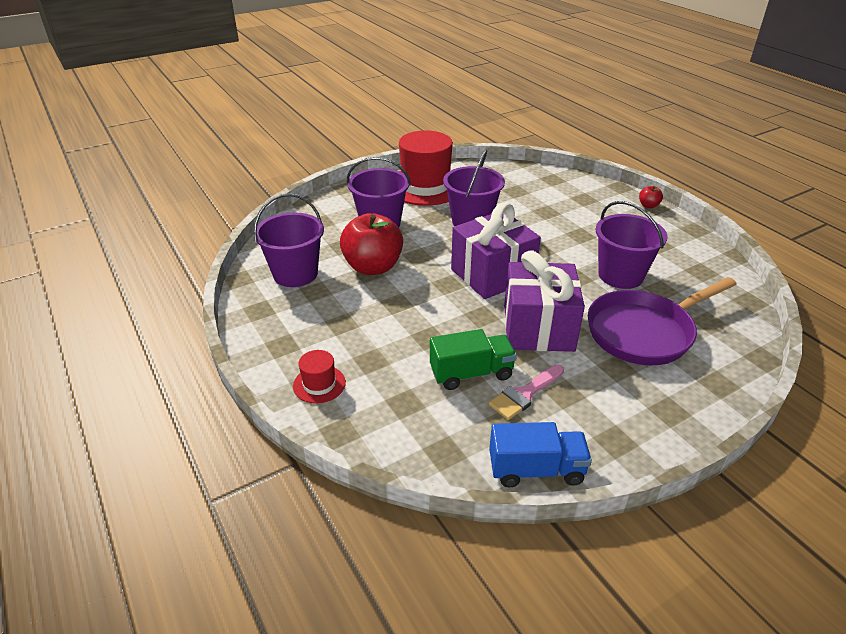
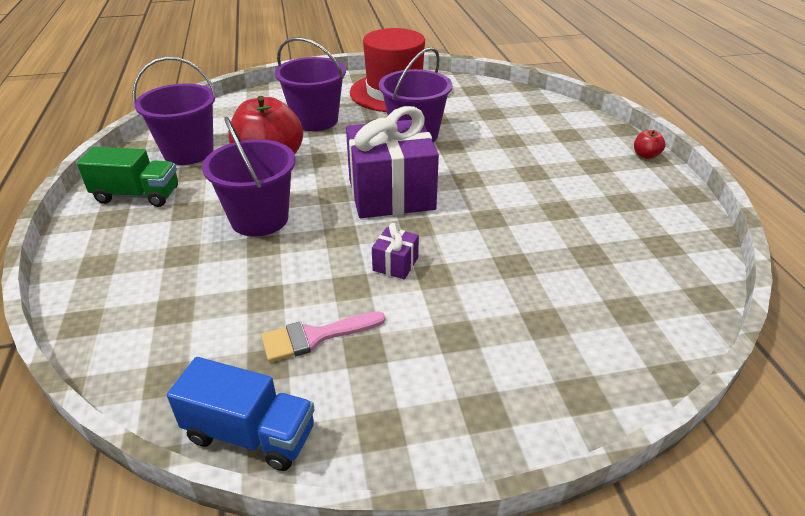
camera: 20 degrees right, 0 degrees up
red hat [293,350,346,404] -> none
green truck [430,329,517,390] -> green truck moved to [77,147,178,207]
purple gift [504,250,585,352] -> purple gift [372,223,419,279], size x0.41
purple pan [588,277,737,365] -> none
purple bucket [596,201,668,289] -> purple bucket moved to [202,117,296,237]

